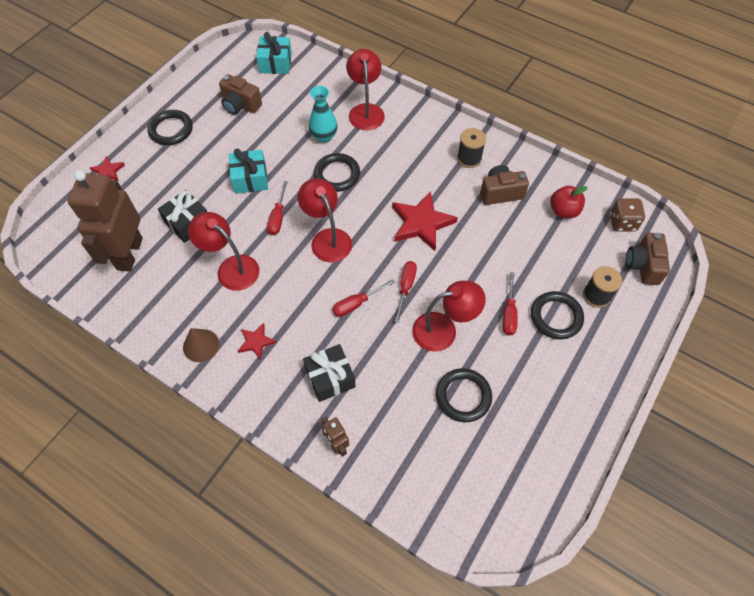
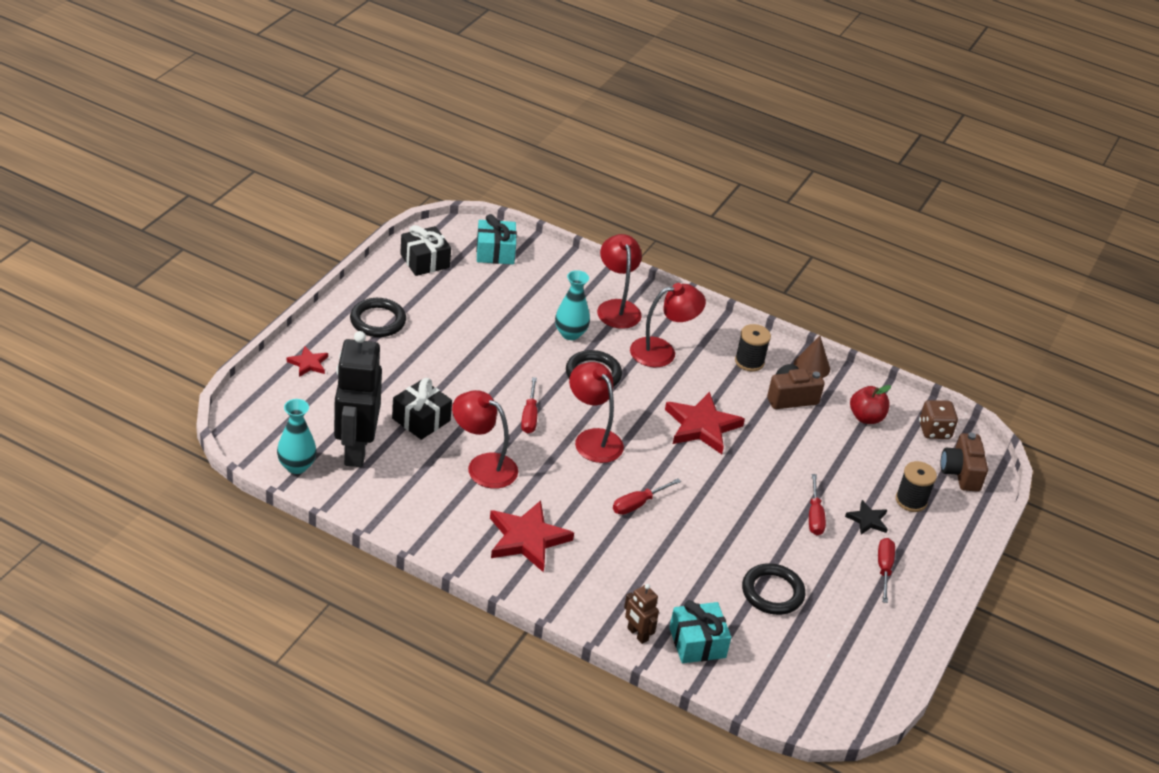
camera: 10 degrees left, 20 degrees down
brown robot [67,170,143,272] -> black robot [334,331,382,467]
brown cone [183,328,219,362] -> brown cone moved to [794,336,830,378]
brown camera [219,74,262,115] -> none
turquoise gift [229,148,268,194] -> turquoise gift moved to [669,600,731,663]
red star [238,323,277,360] -> red star [490,500,574,573], size x1.92
black gift [303,344,356,402] -> black gift moved to [400,225,451,276]
red screwdriver [395,261,417,323] -> red screwdriver moved to [878,538,895,603]
red lamp [412,281,486,352] -> red lamp moved to [630,283,706,367]
black ring [531,291,584,339] -> black star [845,500,888,535]
none -> turquoise vase [277,399,317,474]

